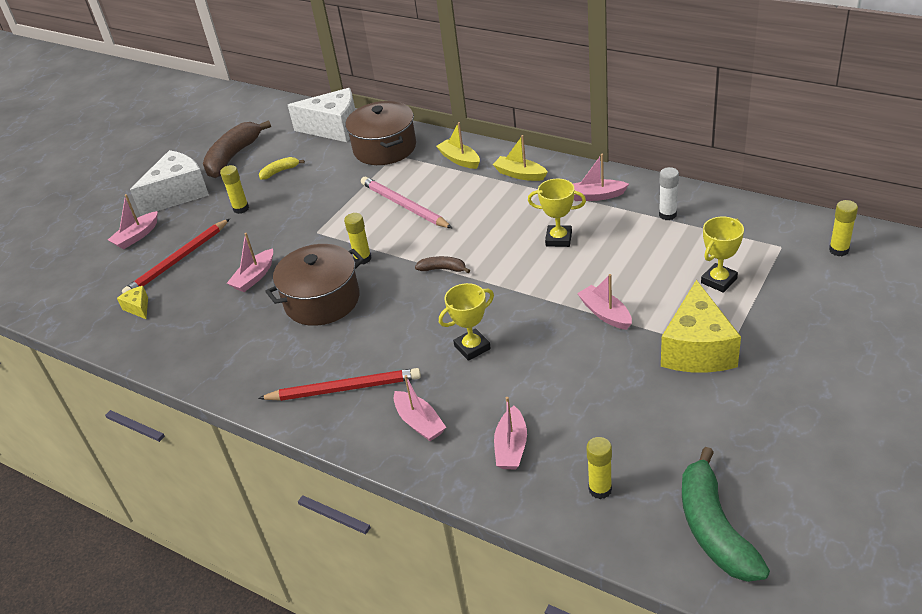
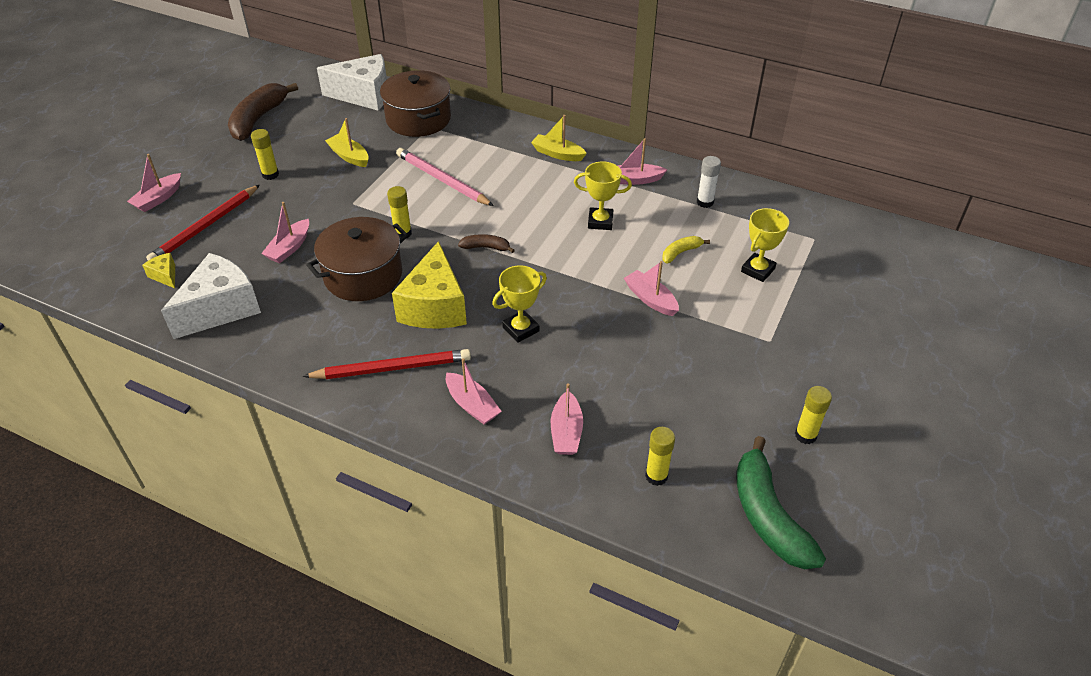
camera: 10 degrees left, 5 degrees up
white cheese [130,150,209,216] -> white cheese moved to [161,253,261,339]
yellow banana [259,157,305,180] -> yellow banana moved to [662,236,710,263]
yellow boat [436,122,480,169] -> yellow boat moved to [325,118,368,167]
yellow cheese [661,280,741,373] -> yellow cheese moved to [392,241,467,329]
yellow glue stick [829,200,858,256] -> yellow glue stick moved to [795,386,832,444]

